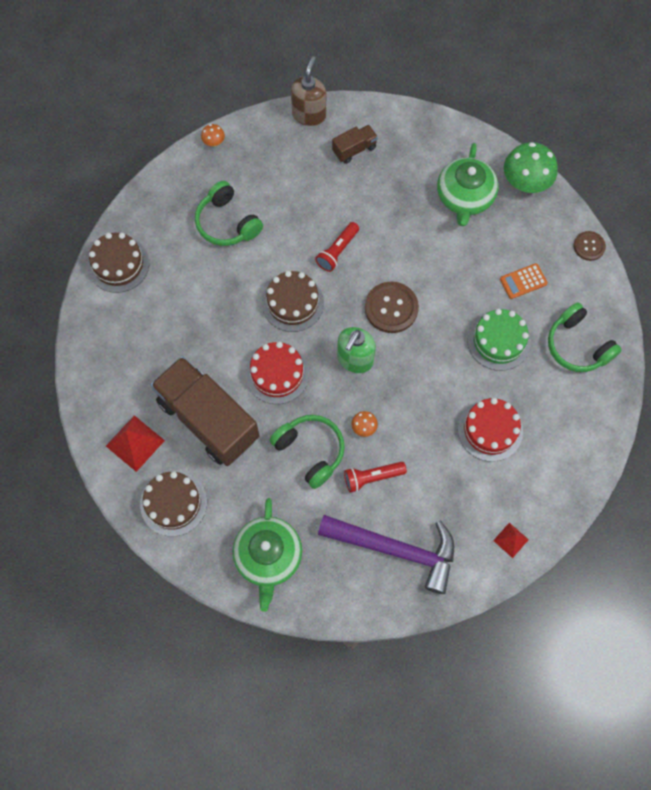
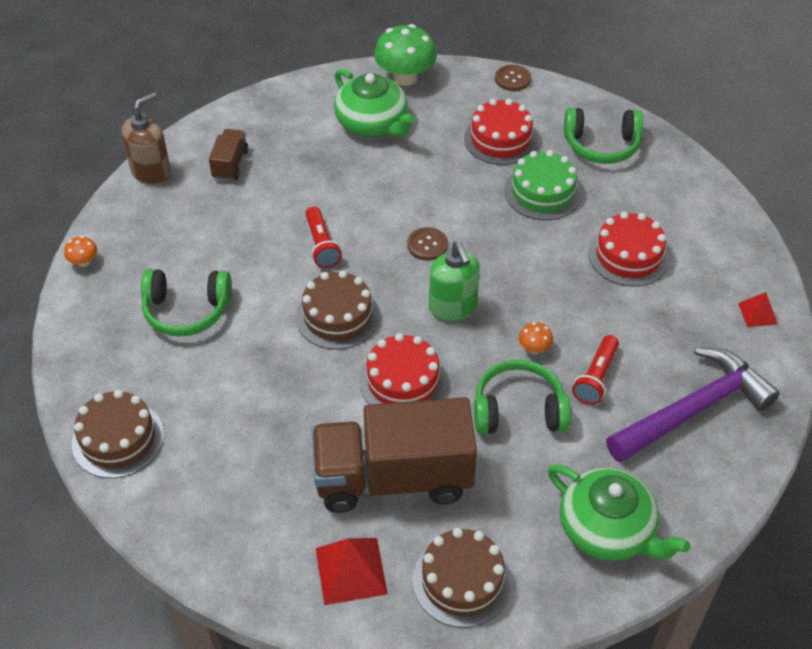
camera: 50 degrees left, 20 degrees down
brown soap dispenser [291,56,326,126] -> brown soap dispenser turned 75 degrees clockwise [121,92,171,185]
brown button [365,282,419,333] -> brown button [407,227,448,261], size x0.60
orange calculator [500,263,548,299] -> red cake [464,99,538,165]

